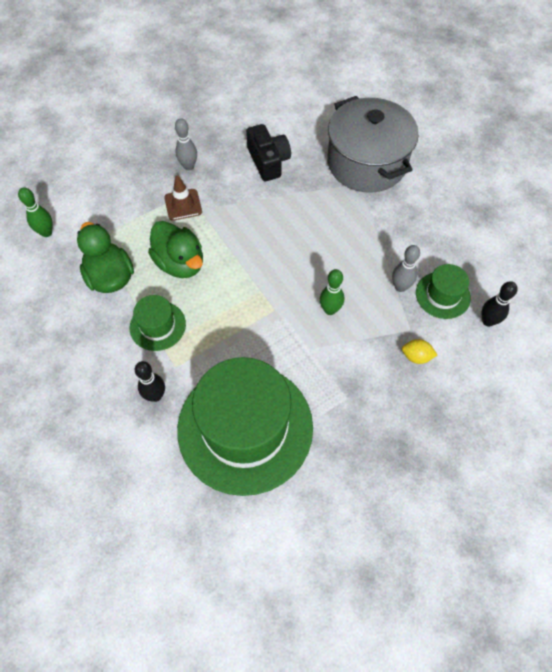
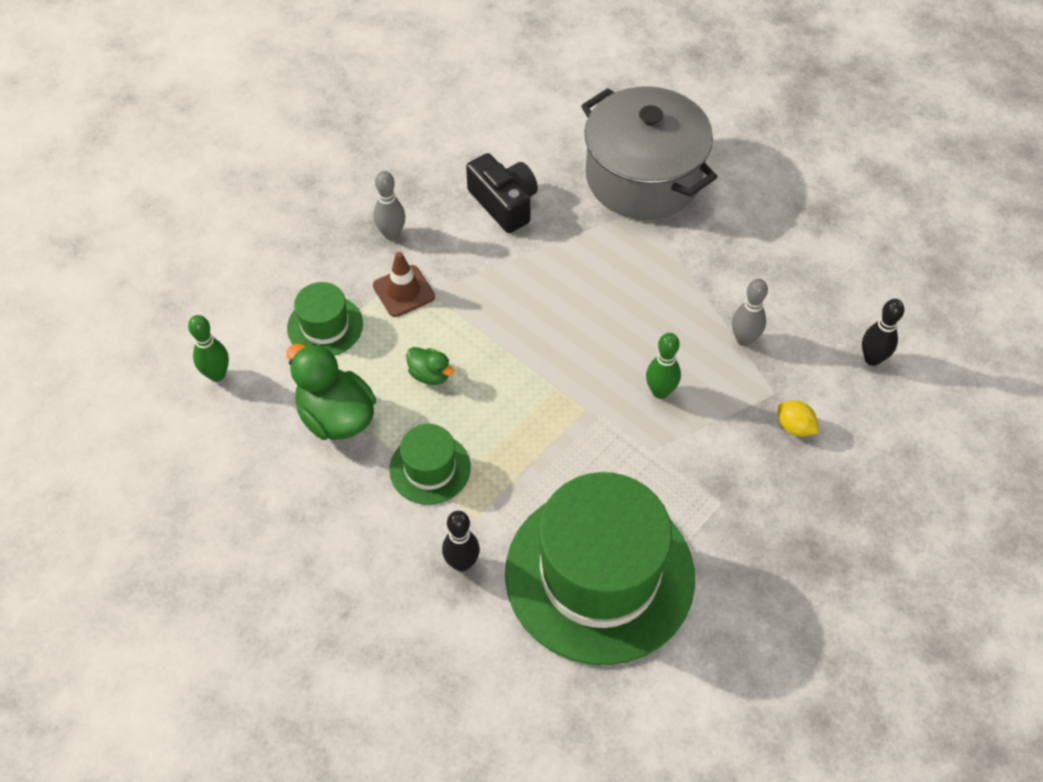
camera: 15 degrees left, 5 degrees down
green duck [148,221,203,278] -> green duck [406,347,454,385], size x0.51
yellow lemon [402,339,437,364] -> yellow lemon turned 45 degrees clockwise [778,401,819,436]
green hat [416,264,471,319] -> green hat moved to [287,282,363,356]

